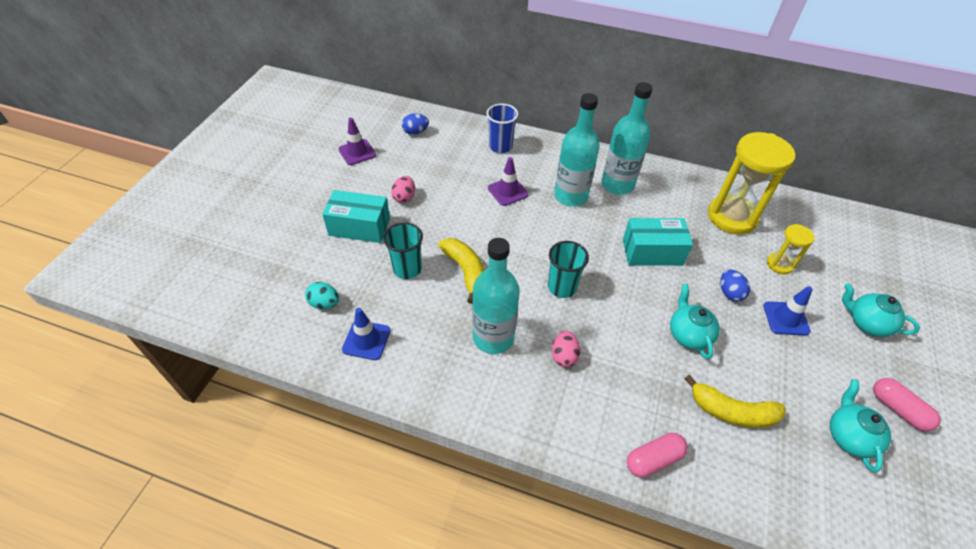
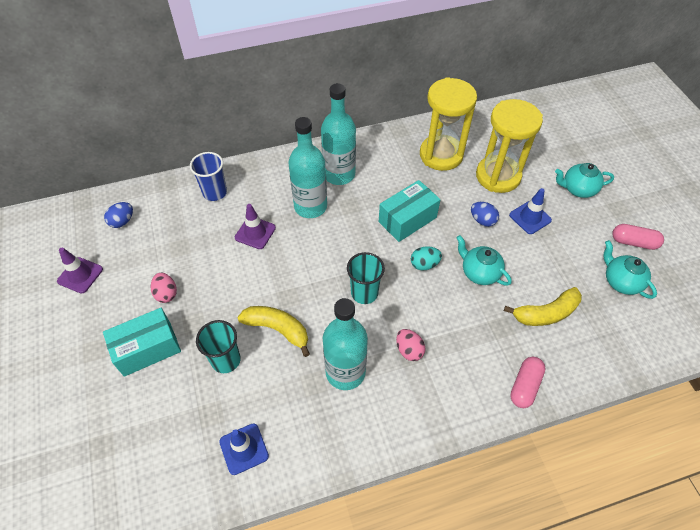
camera: 35 degrees left, 5 degrees up
turquoise egg [305,282,339,309] -> turquoise egg moved to [411,246,442,270]
yellow hourglass [767,224,815,274] -> yellow hourglass [476,99,543,193], size x2.02

